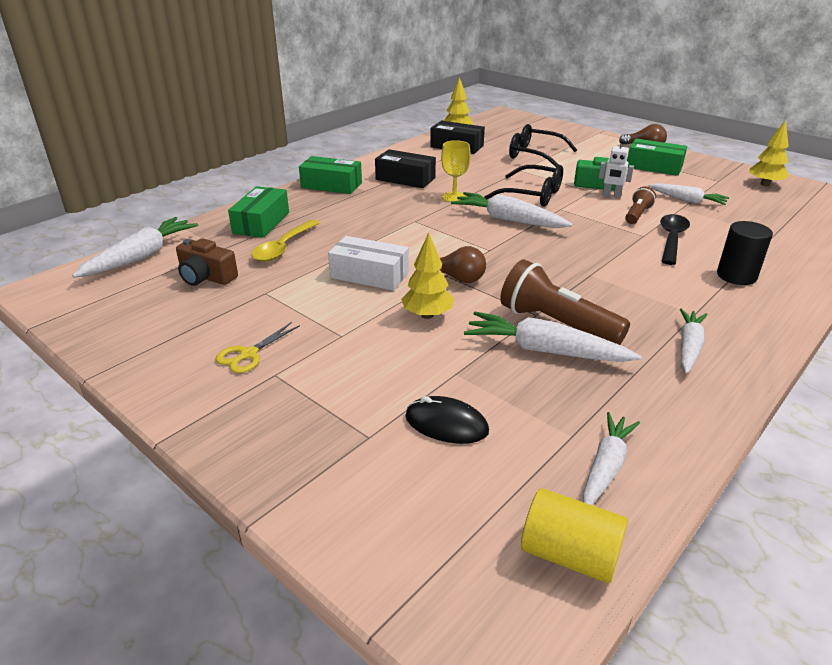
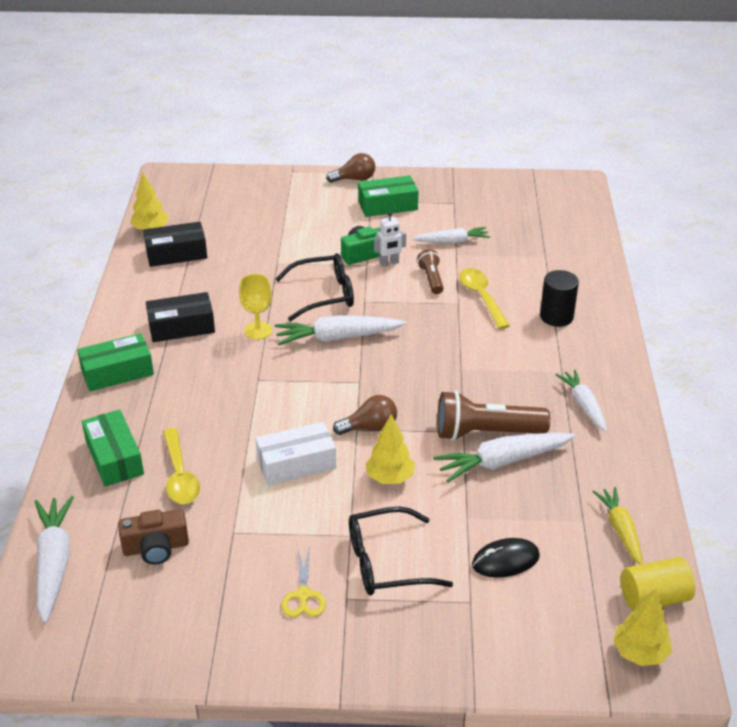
camera: 40 degrees left, 5 degrees up
black glasses [509,124,577,167] -> black glasses moved to [349,507,453,595]
white carrot [583,412,640,505] -> yellow carrot [592,487,643,565]
black spoon [660,214,690,265] -> yellow spoon [459,268,510,329]
yellow tree [749,120,789,186] -> yellow tree moved to [613,589,672,666]

